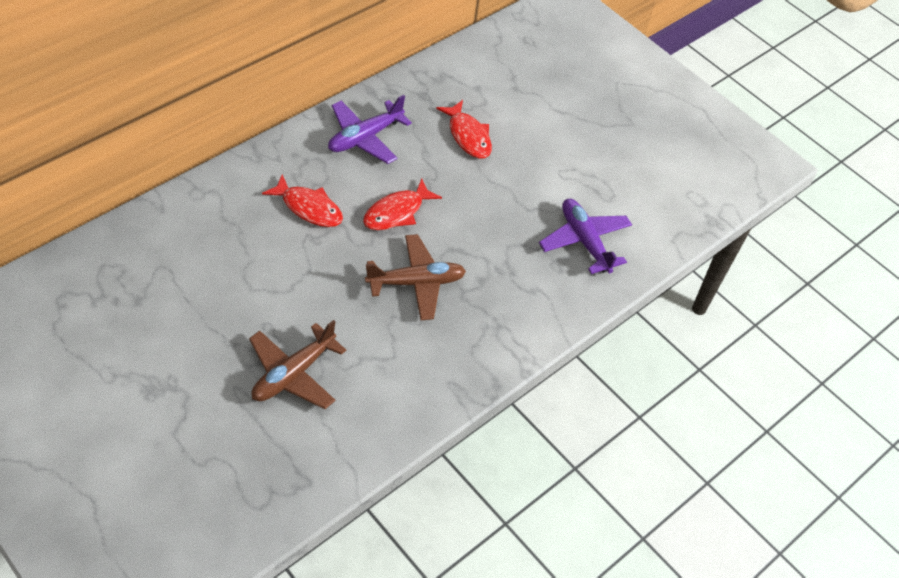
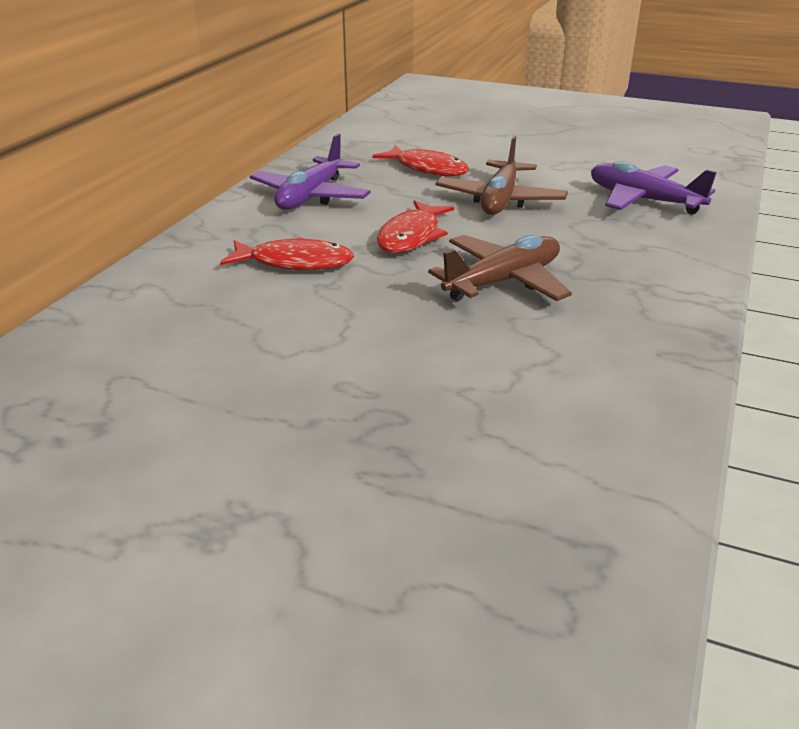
camera: 20 degrees left, 20 degrees down
brown plane [249,320,346,409] -> brown plane moved to [436,136,568,215]

